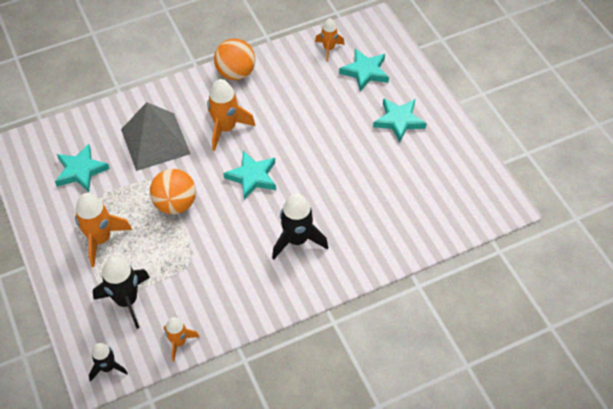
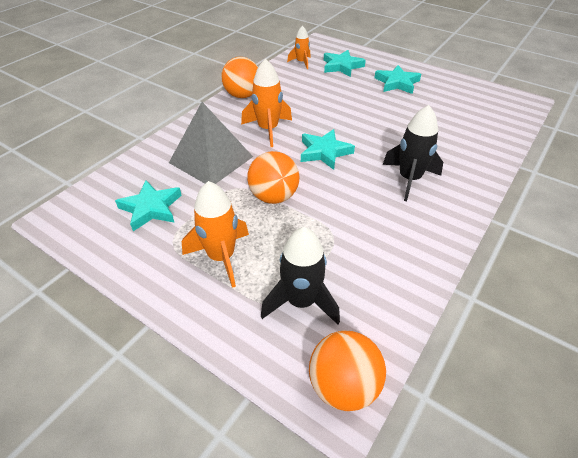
camera: 30 degrees left, 10 degrees down
black rocket [89,343,128,381] -> orange ball [309,331,386,411]
orange rocket [164,317,199,362] -> none

